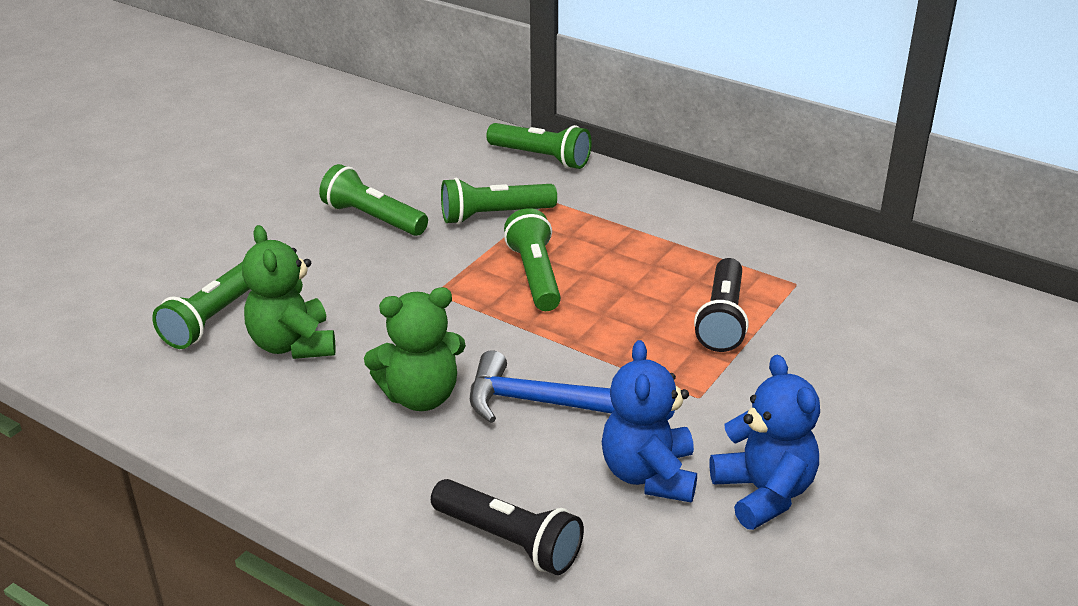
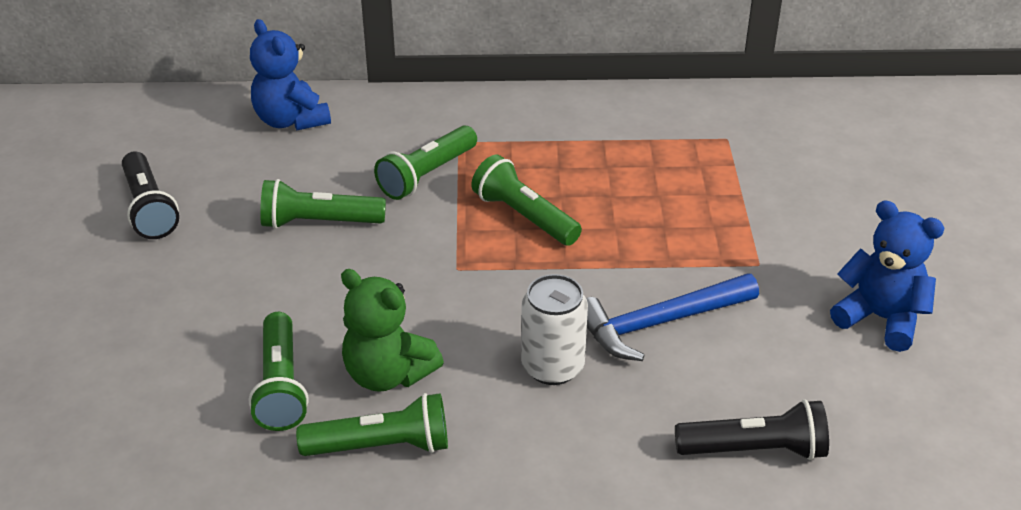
camera: 35 degrees left, 5 degrees up
green teddy bear [364,287,466,411] -> white can [521,274,588,385]
green flashlight [486,123,592,169] -> green flashlight moved to [296,393,448,456]
blue teddy bear [602,340,697,503] -> blue teddy bear moved to [250,19,331,131]
black flashlight [694,258,749,352] -> black flashlight moved to [122,151,179,239]

